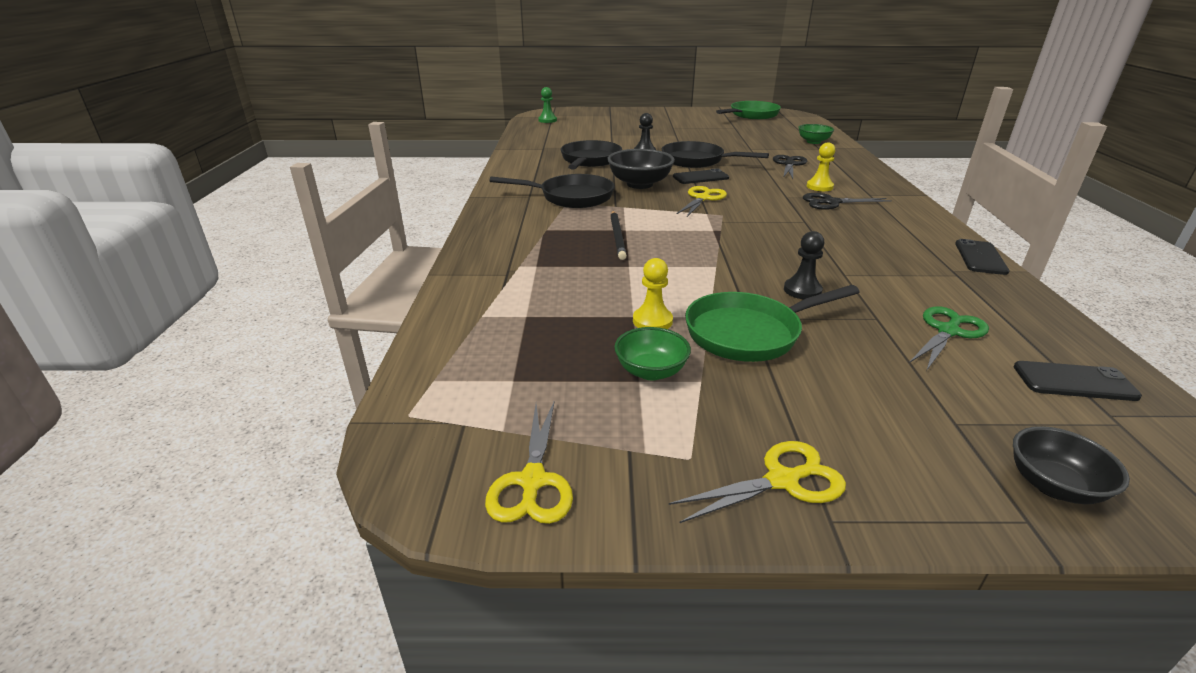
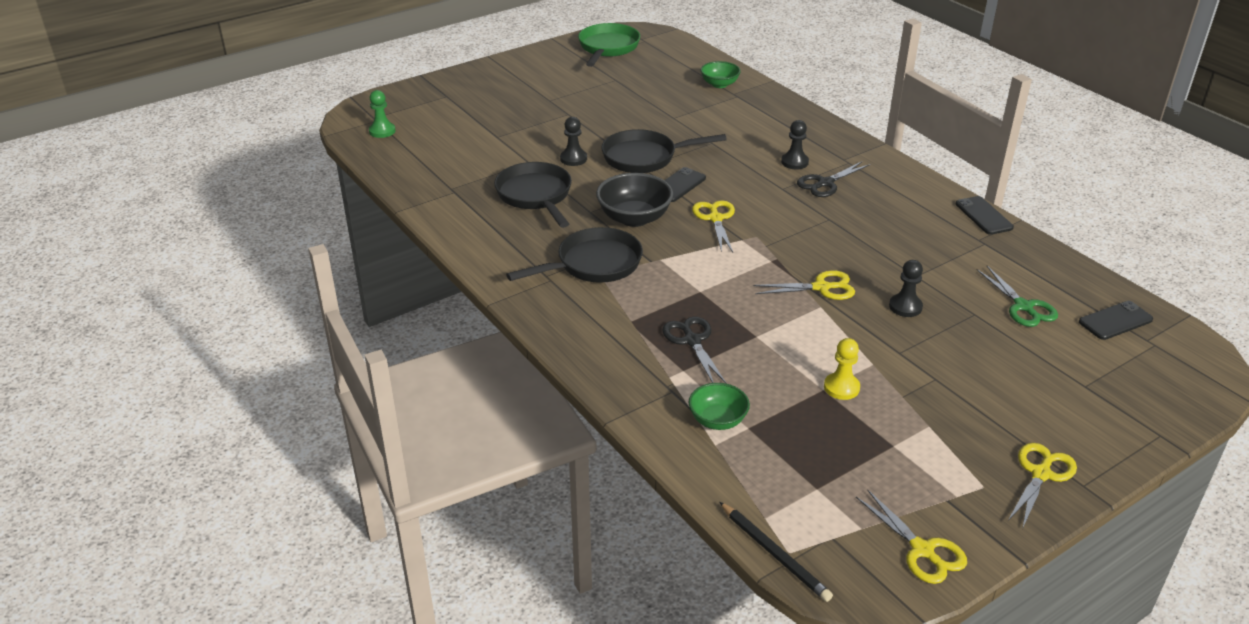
camera: 35 degrees left, 5 degrees up
black pencil [611,211,627,260] -> black pencil moved to [720,502,833,602]
green bowl [614,327,691,380] -> green bowl moved to [689,383,750,430]
green pan [685,285,859,362] -> none
black scissors [773,155,807,179] -> black scissors moved to [662,317,727,384]
yellow pawn [807,142,835,191] -> black pawn [781,120,809,169]
green scissors [909,306,989,370] -> green scissors turned 150 degrees clockwise [977,266,1058,327]
black bowl [1013,426,1130,504] -> none
none -> yellow scissors [753,270,855,300]

